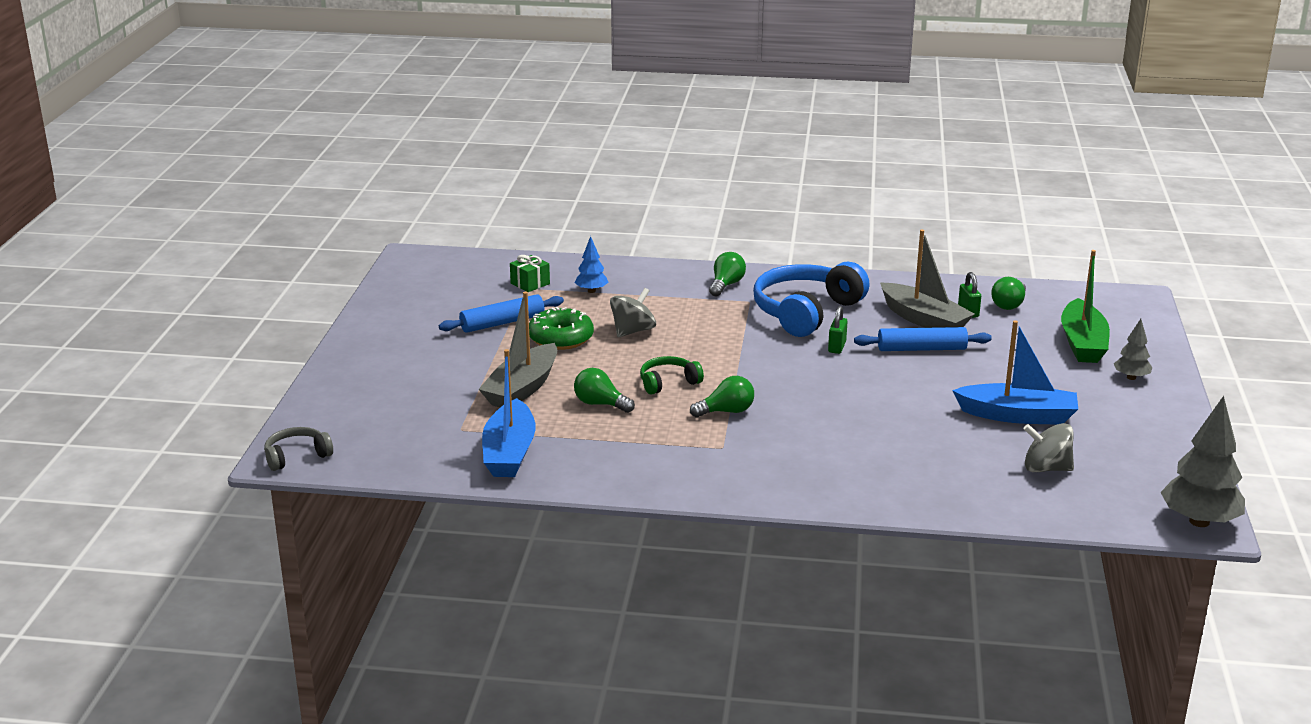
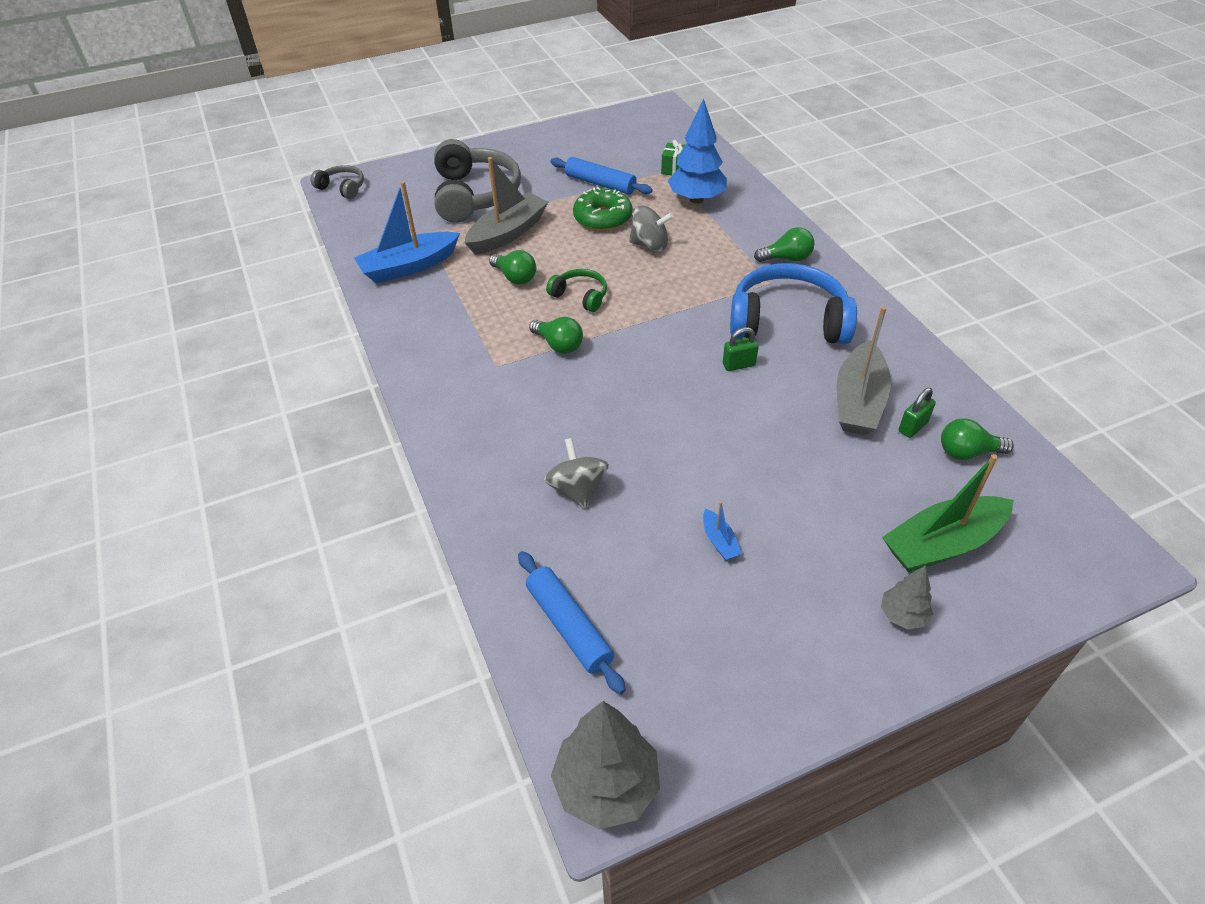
camera: 60 degrees right, 20 degrees up
grey boat [478,291,557,407] -> grey boat turned 135 degrees clockwise [465,157,548,255]
green light bulb [574,368,635,413] -> green light bulb turned 135 degrees clockwise [489,250,536,285]
blue tree [575,236,608,293] -> blue tree [668,99,727,204], size x1.86
blue rolling pin [854,327,992,351] -> blue rolling pin moved to [518,551,626,694]
blue boat [952,320,1078,425] -> blue boat [703,502,742,560], size x0.44
grey spinning top [1023,423,1074,472] -> grey spinning top moved to [544,438,609,509]
none -> grey headphones [434,139,521,223]

